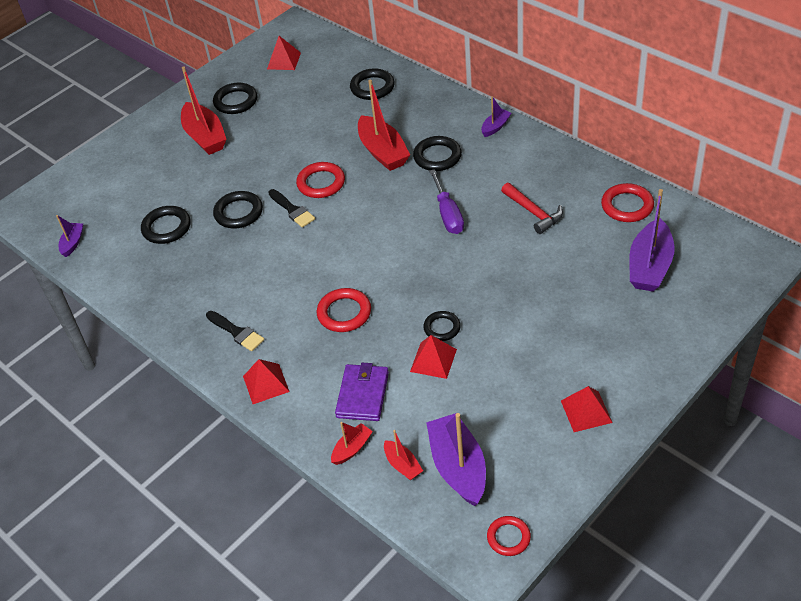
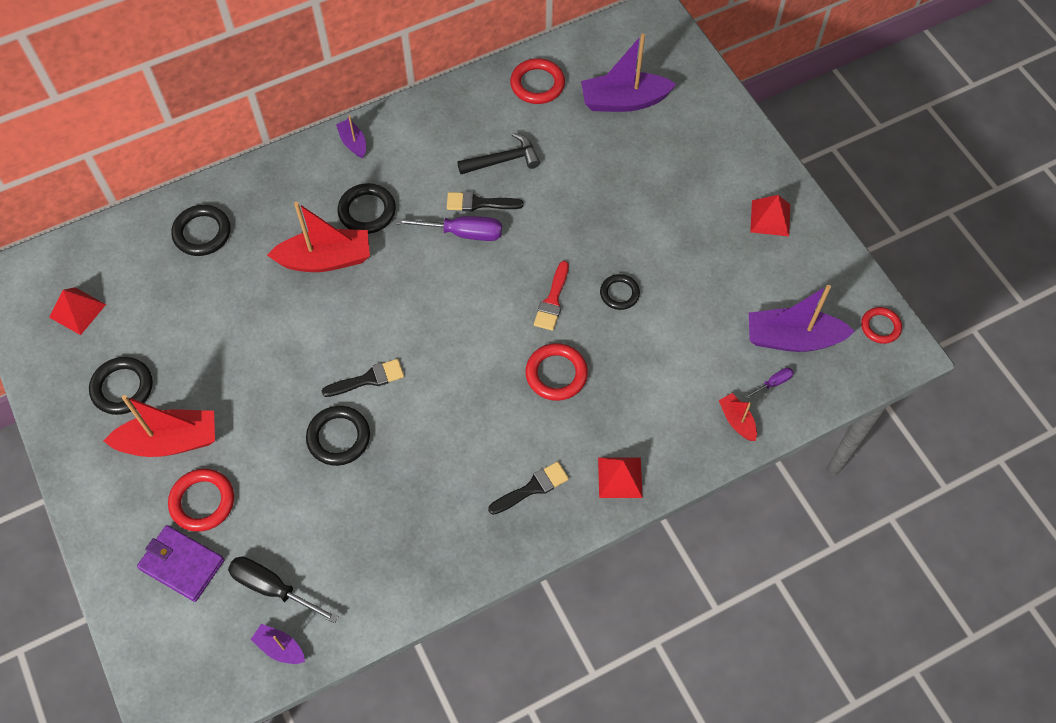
camera: 75 degrees left, 15 degrees up
black ring [141,206,191,244] -> none
red ring [296,162,345,198] -> red ring moved to [168,469,234,532]
purple wallet [335,363,389,421] -> purple wallet moved to [137,525,224,602]
red boat [384,430,423,481] -> purple screwdriver [744,368,794,399]
red pyramid [410,335,457,379] -> none
red hammer [501,183,563,234] -> black hammer [457,133,540,174]
purple boat [629,189,675,292] -> purple boat turned 135 degrees clockwise [581,34,677,112]
none -> black screwdriver [228,557,339,623]
none -> black brush [447,192,524,212]
none -> red brush [534,261,569,331]

